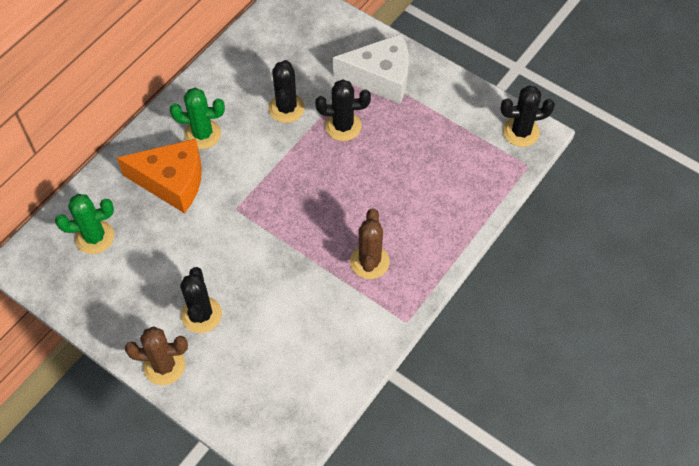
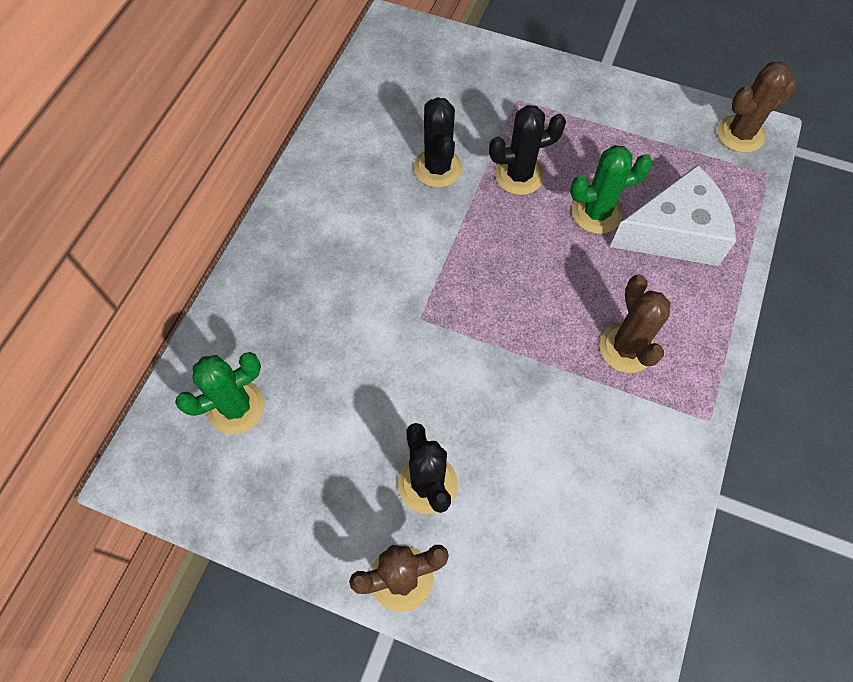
camera: 15 degrees left, 5 degrees up
orange cheese [117,139,202,213] -> none
green cactus [170,88,225,149] -> green cactus moved to [570,145,653,234]
white cheese [333,34,409,104] -> white cheese moved to [610,165,736,266]
black cactus [501,85,555,147] -> brown cactus [717,62,796,153]

